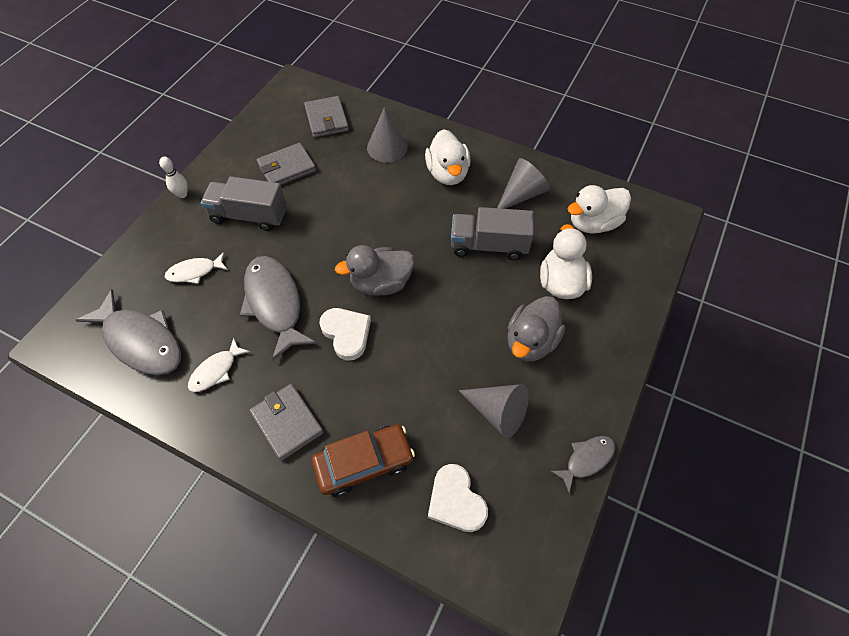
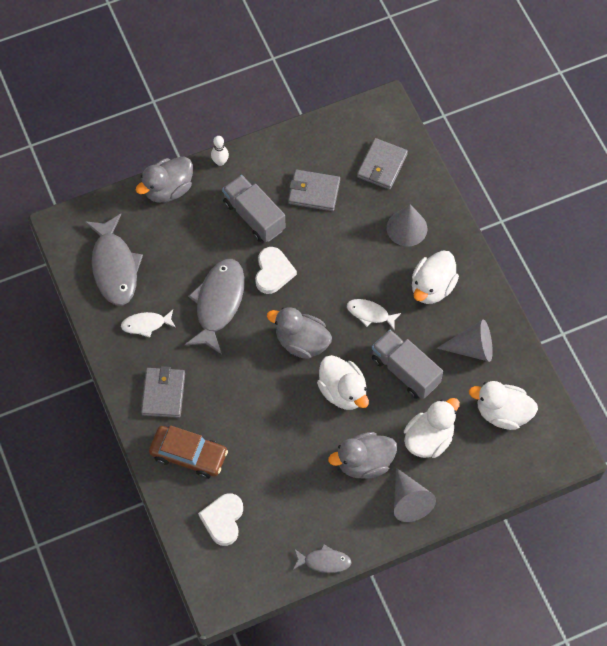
camera: 40 degrees right, 5 degrees up
white fish [165,252,228,284] -> white fish moved to [347,299,401,330]
white heart [319,308,371,360] -> white heart moved to [255,247,297,294]
grey cone [458,384,529,438] -> grey cone moved to [394,468,436,522]
none -> grey duck [136,157,193,203]
none -> white duck [317,355,369,410]

